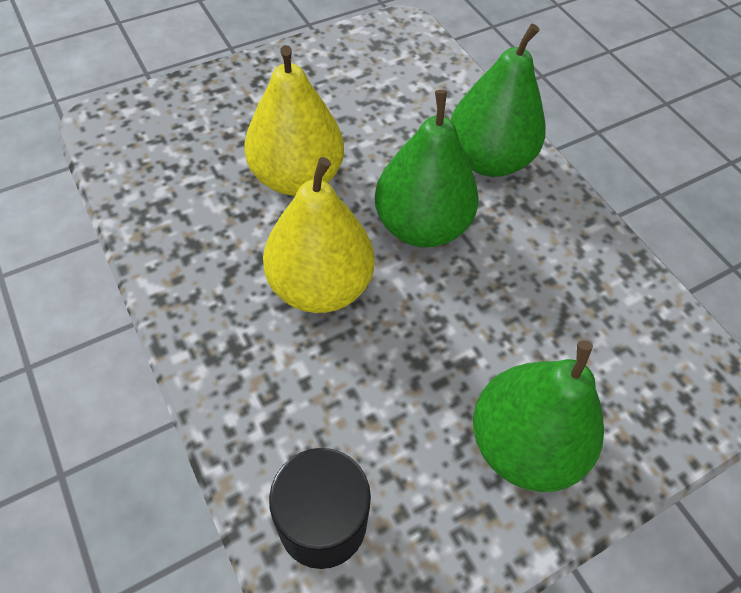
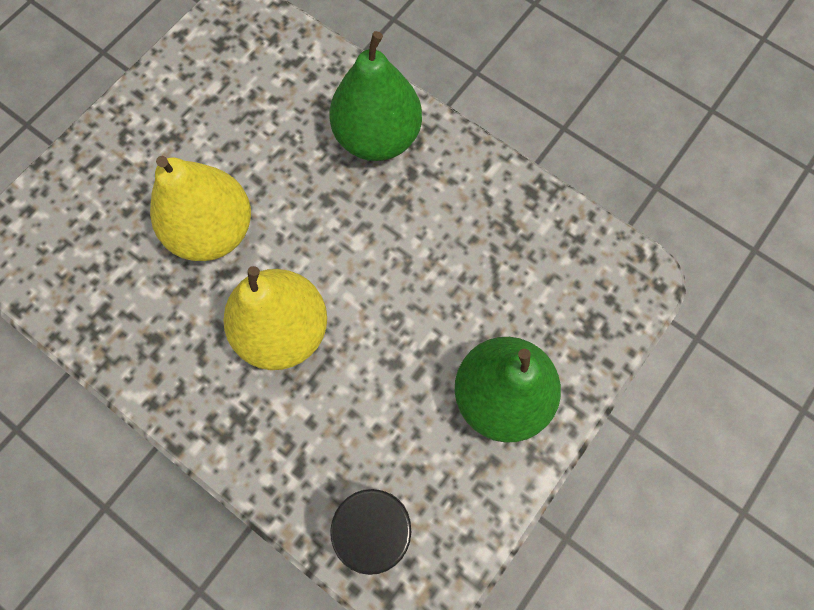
camera: 20 degrees left, 15 degrees up
green pear [375,90,479,248] -> none

